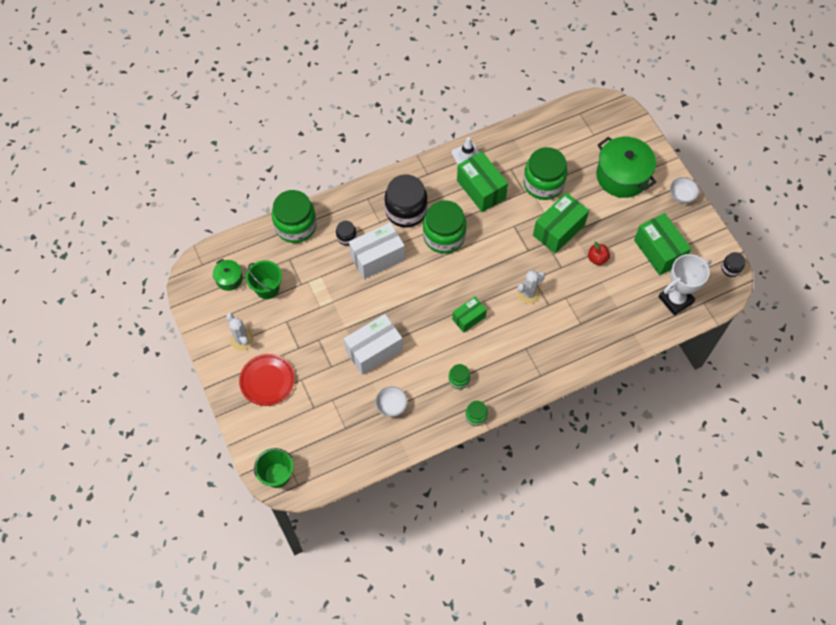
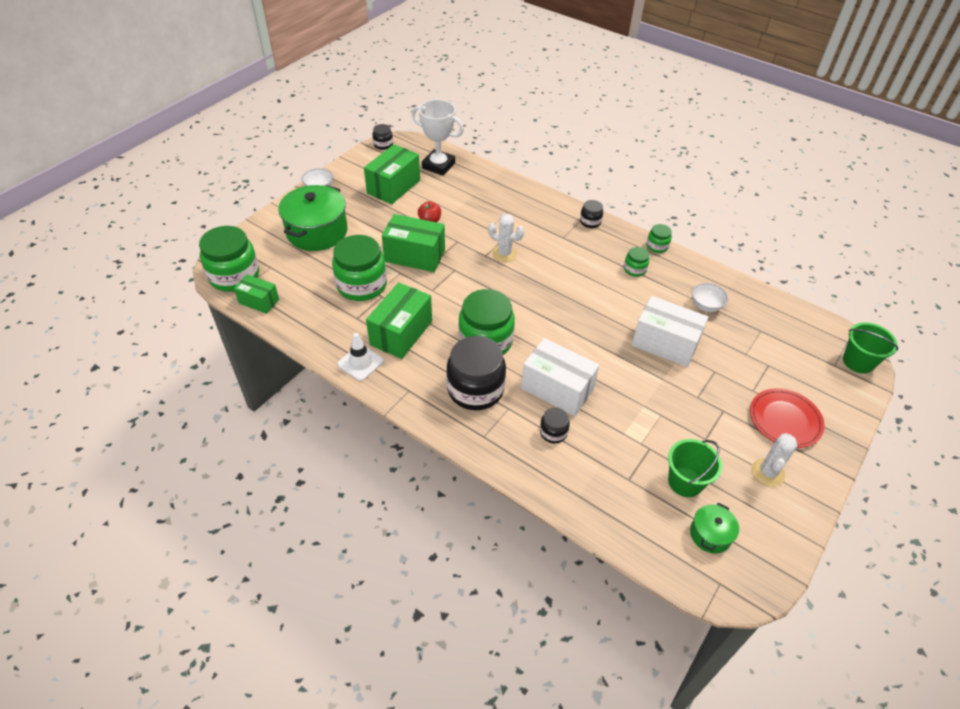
camera: 120 degrees left, 15 degrees down
green jar [272,190,317,243] -> green jar moved to [199,226,259,292]
green box [452,297,487,333] -> green box moved to [234,274,279,314]
none -> black jar [580,200,603,228]

